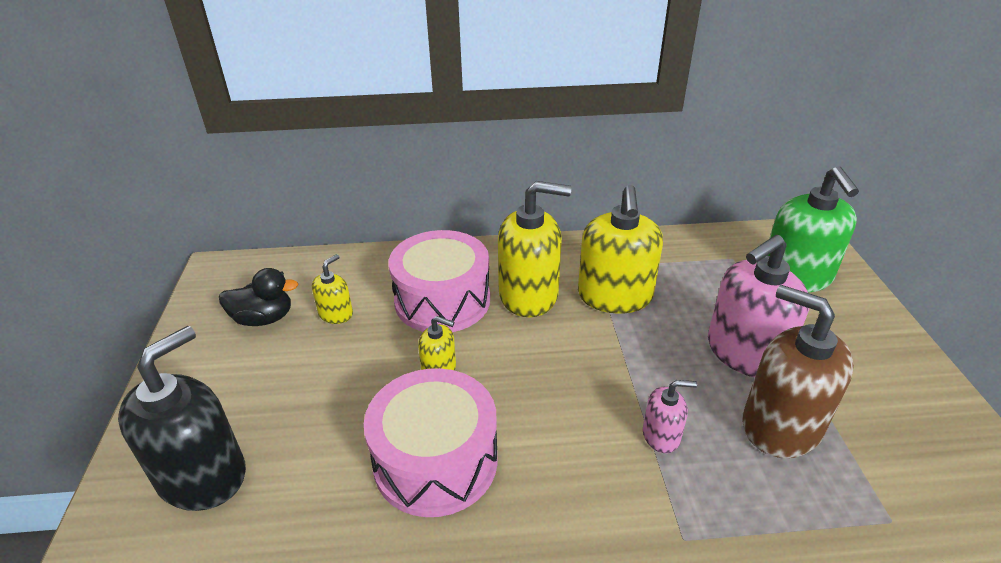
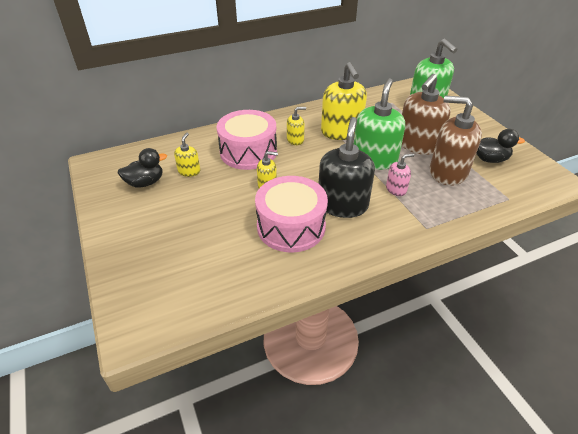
camera: 20 degrees left, 5 degrees up
black soap dispenser [118,326,246,511] -> black soap dispenser moved to [319,117,375,218]
yellow soap dispenser [498,181,572,317] -> yellow soap dispenser [287,107,306,145], size x0.49
pink soap dispenser [708,235,809,377] -> brown soap dispenser [402,74,451,155]
none -> green soap dispenser [354,78,405,170]
none -> black duck [476,129,525,163]

